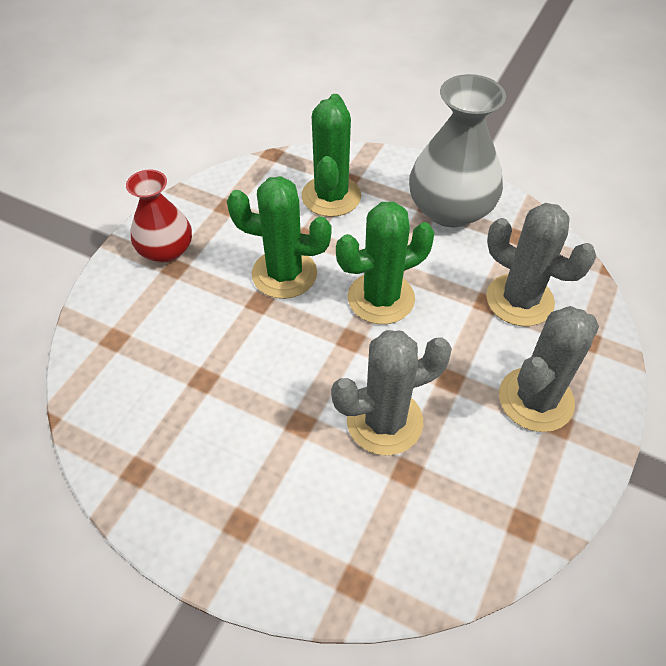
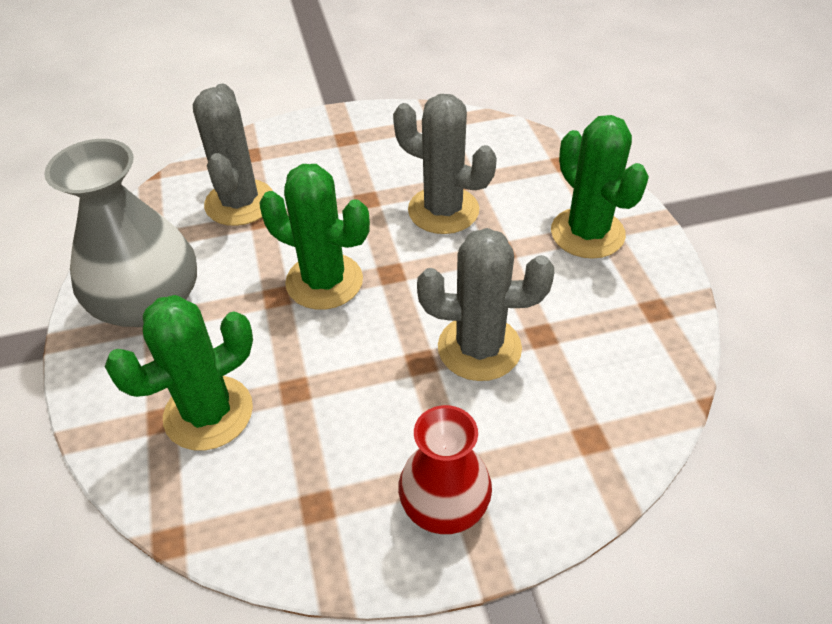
camera: 130 degrees left, 5 degrees down
green cactus [227,176,331,299] -> green cactus moved to [551,115,649,259]
grey cactus [499,306,599,432] -> grey cactus moved to [417,228,554,381]

